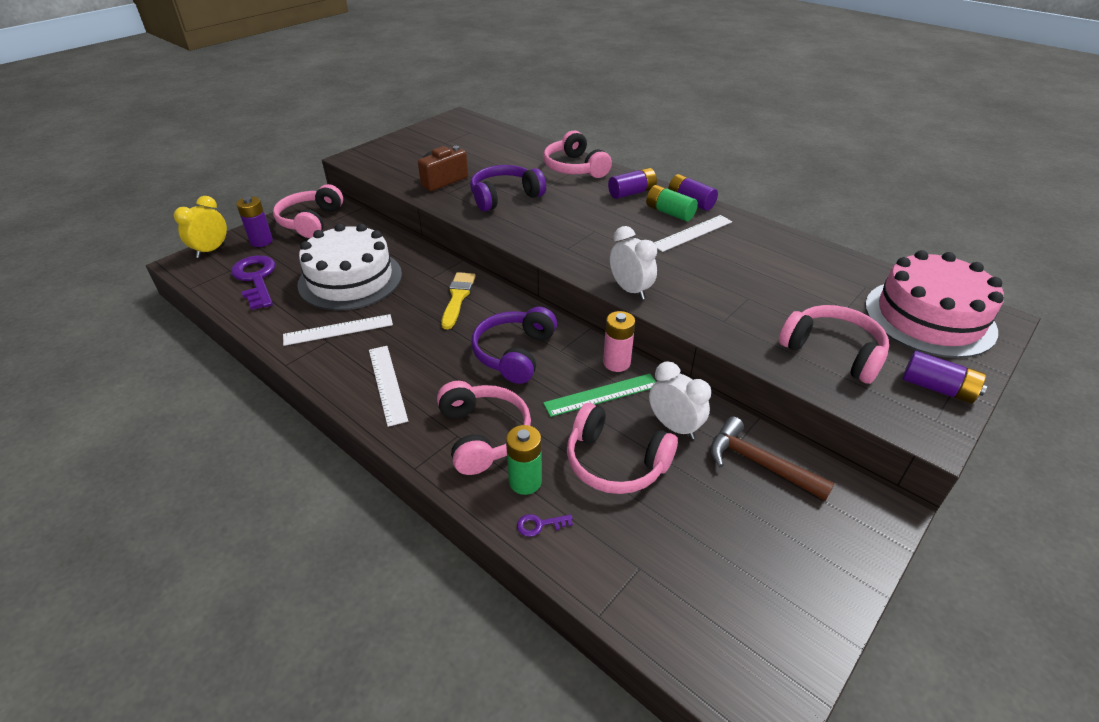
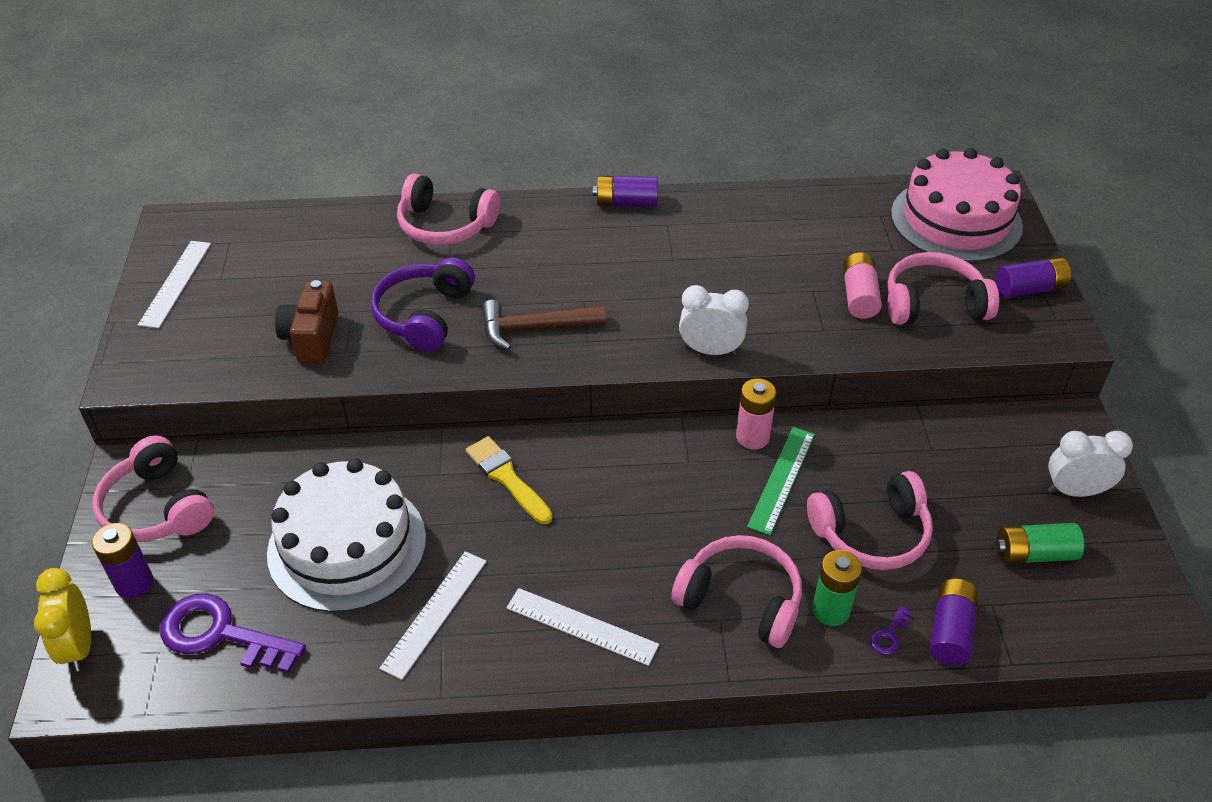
camera: 45 degrees left, 5 degrees up
purple headphones [471,307,557,384] -> none
purple battery [608,168,657,199] -> purple battery moved to [930,579,979,665]
green battery [646,185,698,221] -> green battery moved to [995,523,1084,564]
white clock [649,361,711,439] -> white clock moved to [1048,431,1133,497]
white ruler [654,215,732,252] -> white ruler moved to [138,241,211,328]
brown hammer [711,417,835,501] -> brown hammer moved to [482,300,606,350]
none -> pink battery [843,252,882,319]

